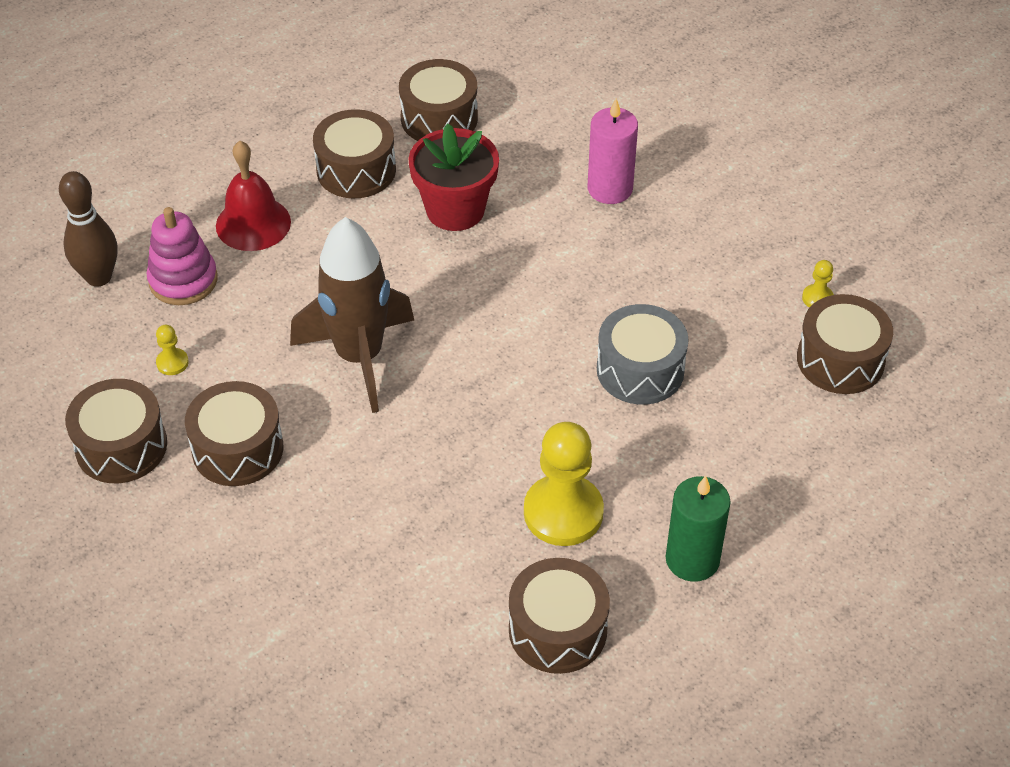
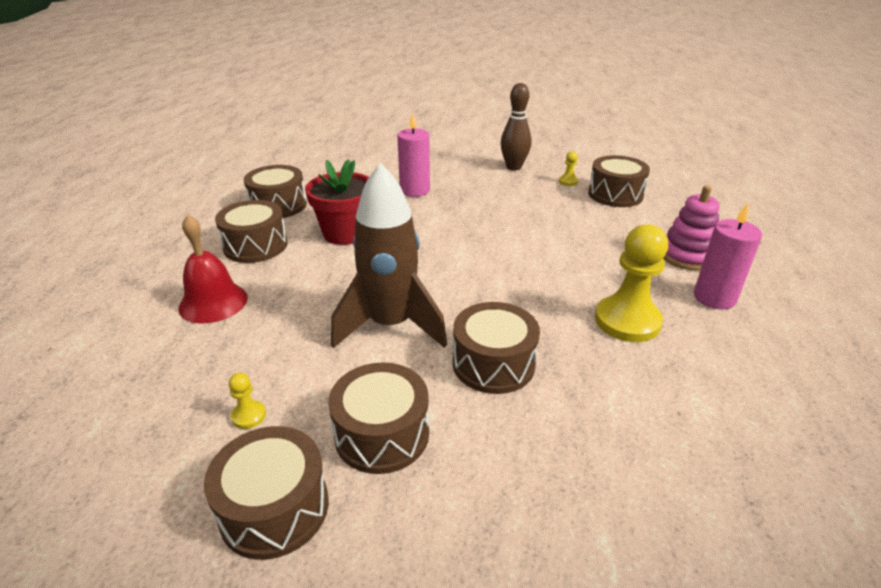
camera: 45 degrees left, 15 degrees down
brown bowling pin [59,171,118,287] -> brown bowling pin moved to [501,83,531,170]
pink stacking toy [146,207,218,305] -> pink stacking toy moved to [663,185,720,270]
brown drum [509,558,610,674] -> brown drum moved to [453,302,540,394]
grey drum [597,304,689,405] -> none
green candle [666,476,731,582] -> pink candle [694,203,762,309]

